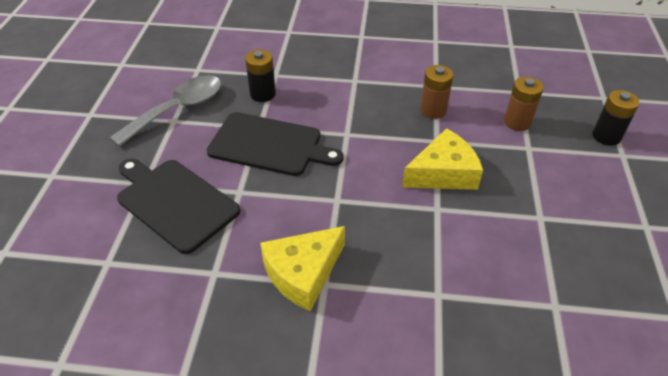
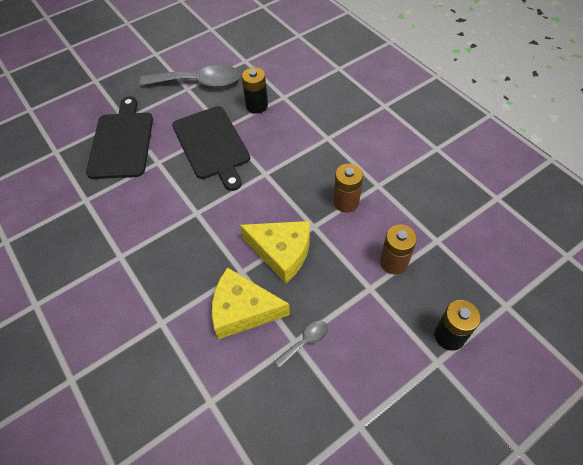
camera: 50 degrees right, 10 degrees up
yellow cheese [260,226,345,311] -> yellow cheese moved to [212,267,290,339]
none -> grey spoon [274,321,328,369]

